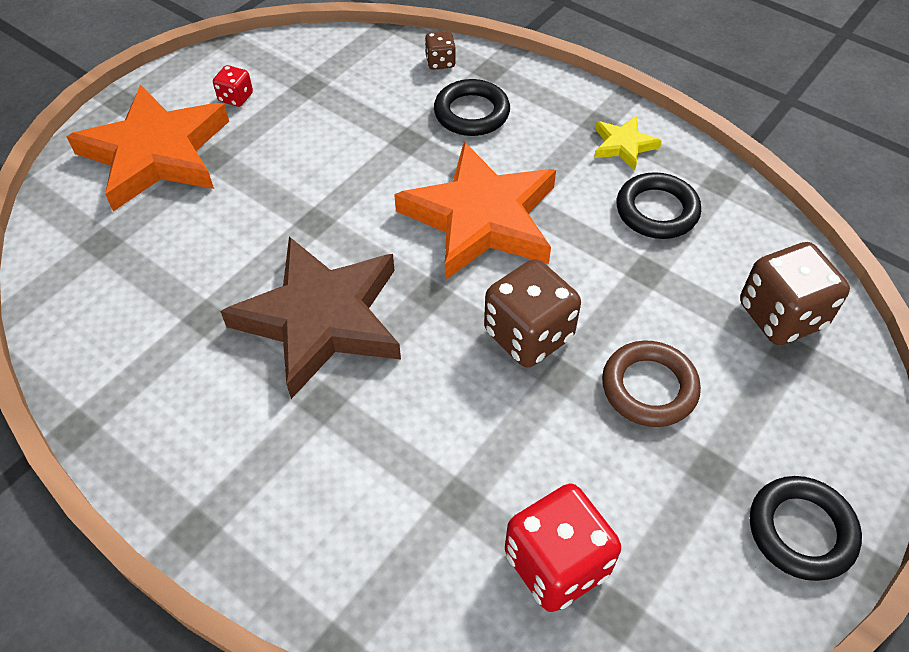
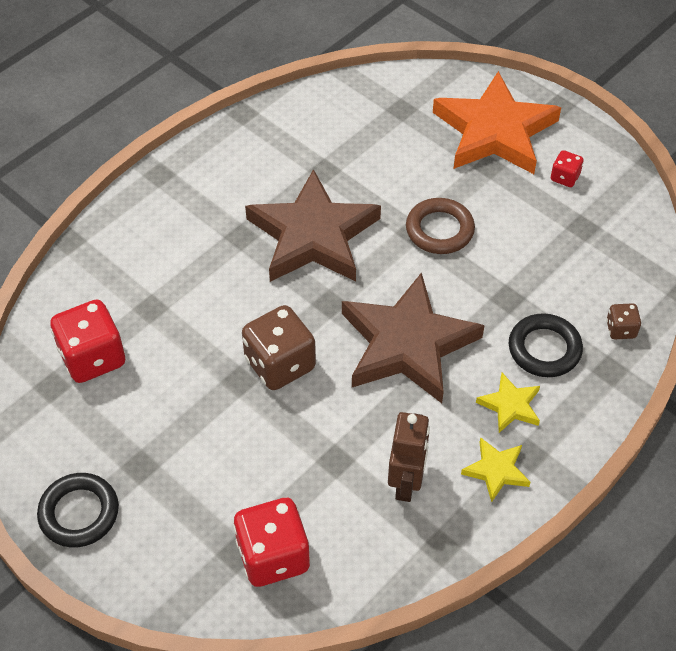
camera: 95 degrees right, 0 degrees up
orange star [394,142,556,280] -> brown star [342,272,485,403]
brown ring [602,341,701,427] -> brown ring moved to [406,198,475,254]
black ring [617,172,701,239] -> brown robot [388,412,430,502]
brown dice [740,242,850,345] -> red dice [233,498,310,587]
none -> yellow star [476,373,540,433]

